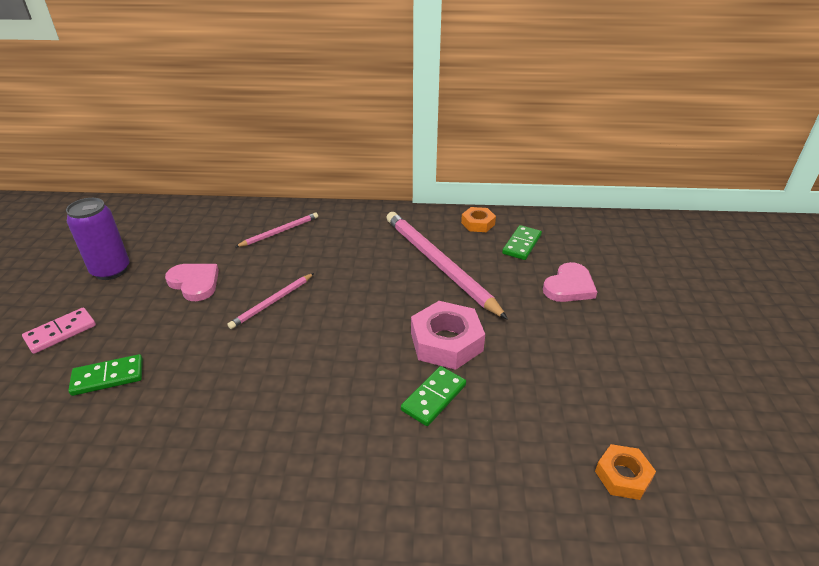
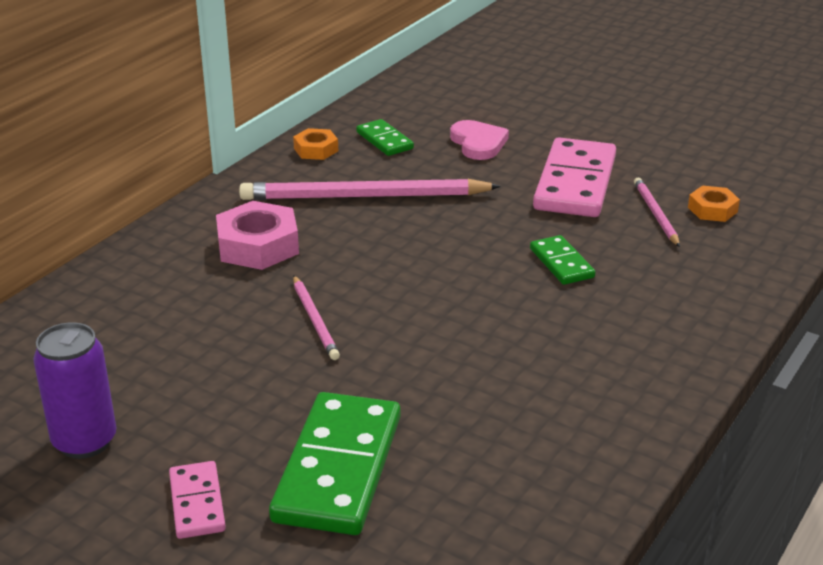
camera: 60 degrees left, 5 degrees down
green domino [68,354,143,396] -> green domino [269,392,400,535], size x1.96
pink heart [165,264,219,301] -> none
pink pencil [235,213,318,247] -> pink pencil moved to [634,178,680,247]
pink nut [411,301,485,370] -> pink nut moved to [216,201,299,270]
none -> pink domino [533,137,616,217]

